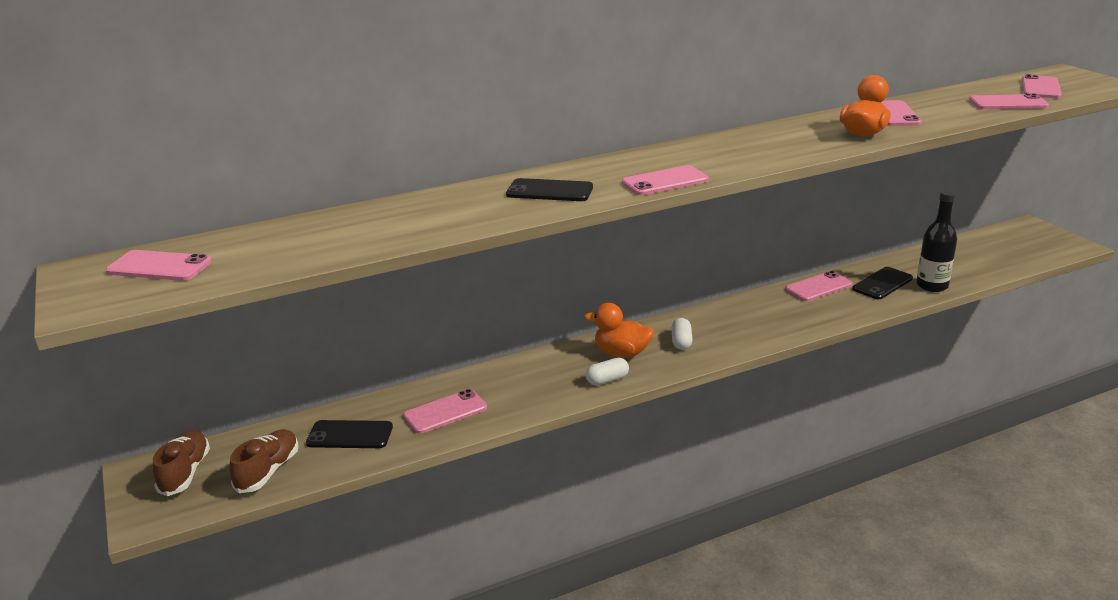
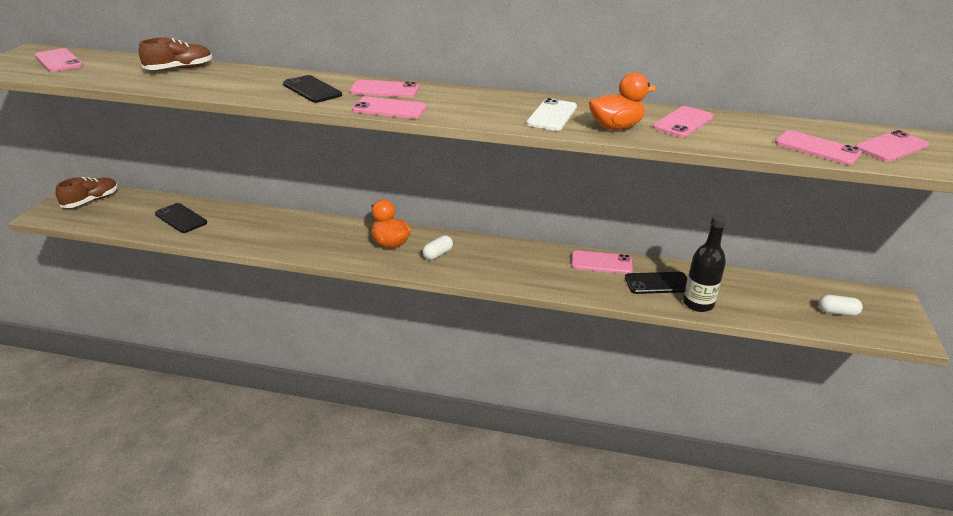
camera: 35 degrees right, 5 degrees up
brown shoe [229,429,299,493] -> brown shoe moved to [139,38,212,70]
pink phone [403,389,487,434] -> pink phone moved to [350,80,419,98]
white capsule [586,358,629,385] -> white capsule moved to [819,295,863,316]
none -> white phone [526,98,577,131]

